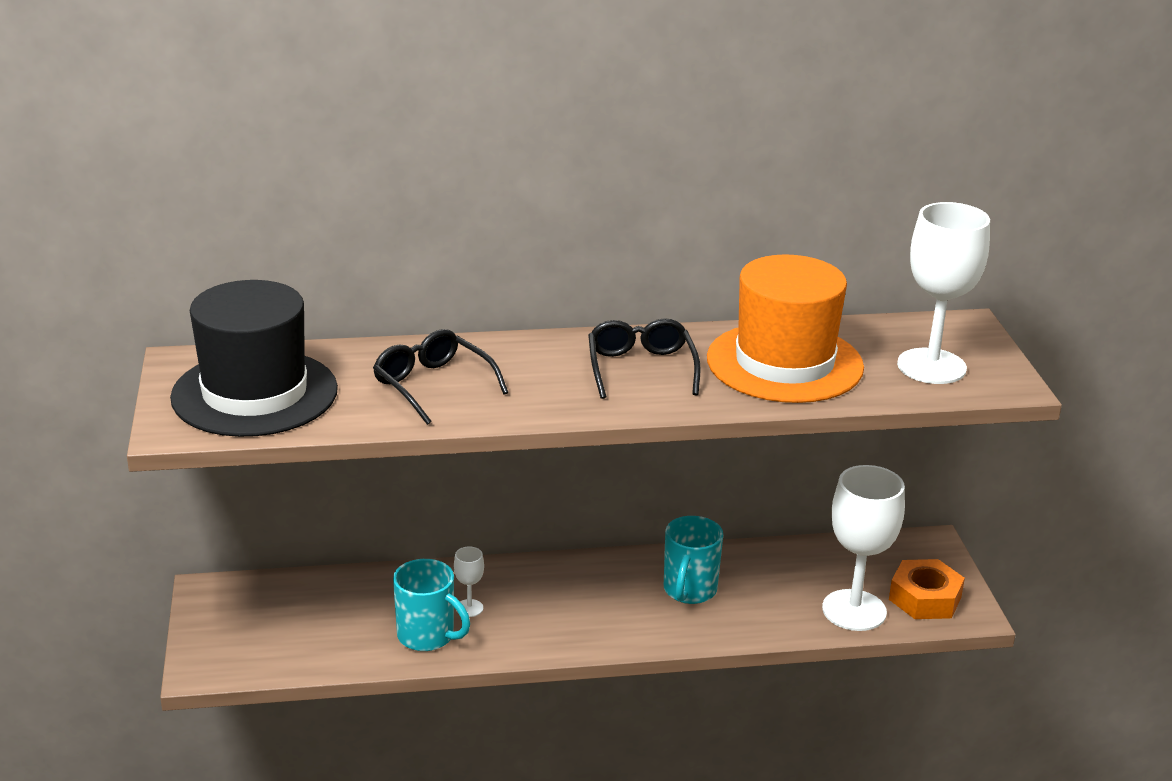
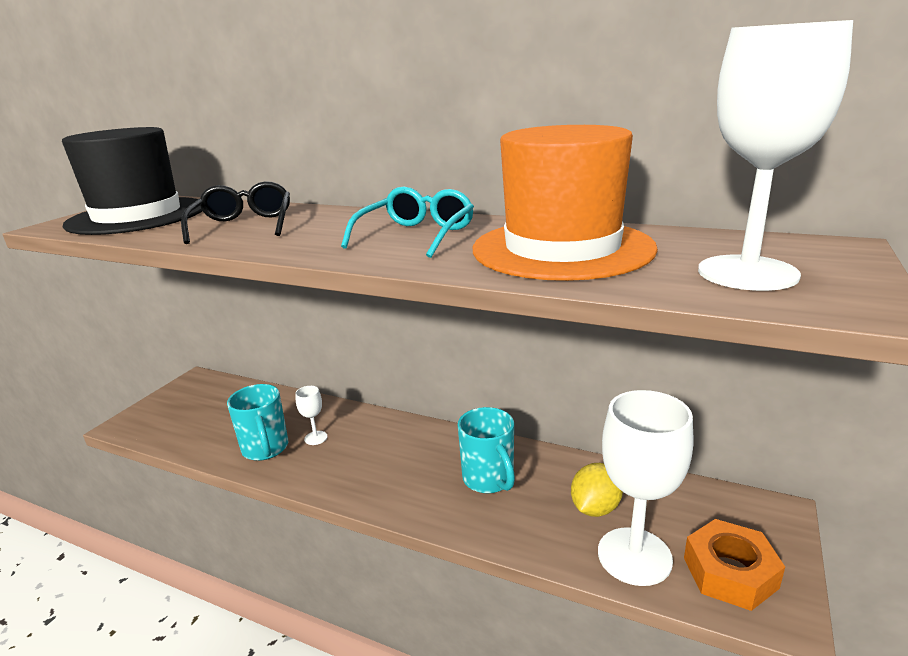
camera: 35 degrees right, 5 degrees down
black glasses [588,318,701,399] -> turquoise glasses [341,187,474,258]
turquoise mug [664,516,723,604] -> turquoise mug turned 75 degrees counterclockwise [458,407,515,493]
none -> yellow lemon [571,463,623,517]

